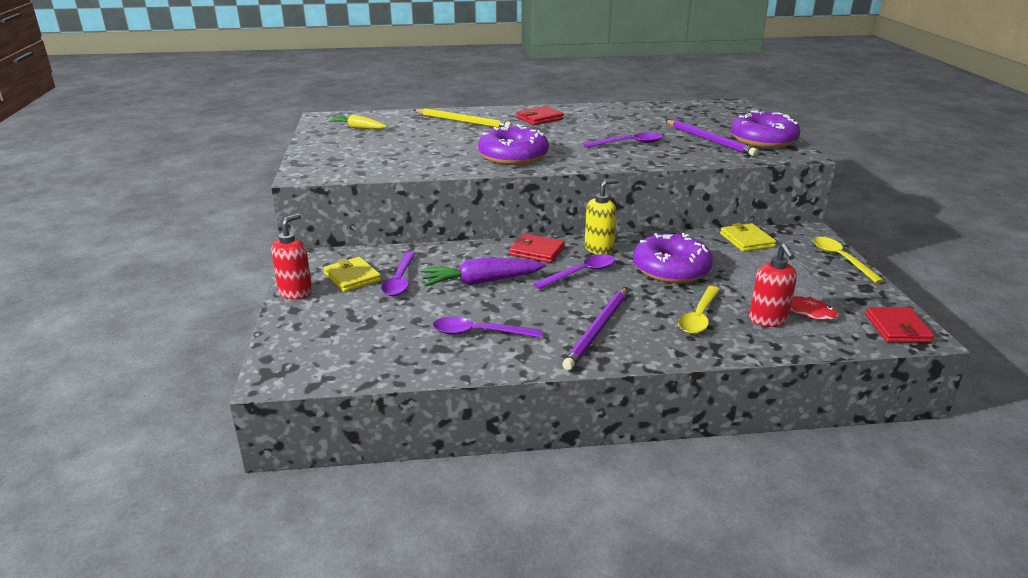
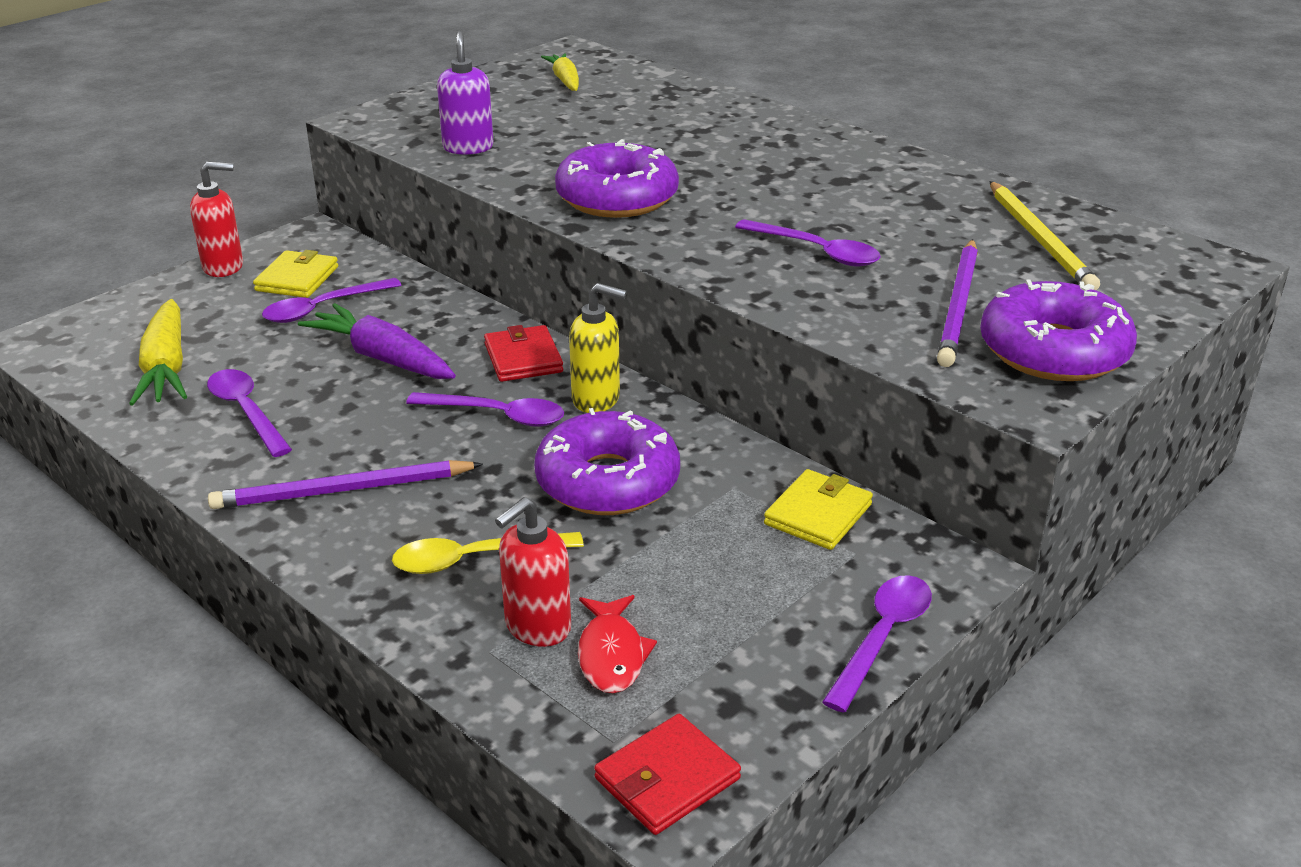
camera: 50 degrees right, 5 degrees up
yellow pencil [414,108,512,128] -> yellow pencil moved to [989,181,1100,290]
red wallet [516,106,564,125] -> none
yellow spoon [813,237,885,283] -> purple spoon [822,575,932,713]
none -> yellow carrot [129,299,187,406]
none -> purple soap dispenser [437,31,494,155]

